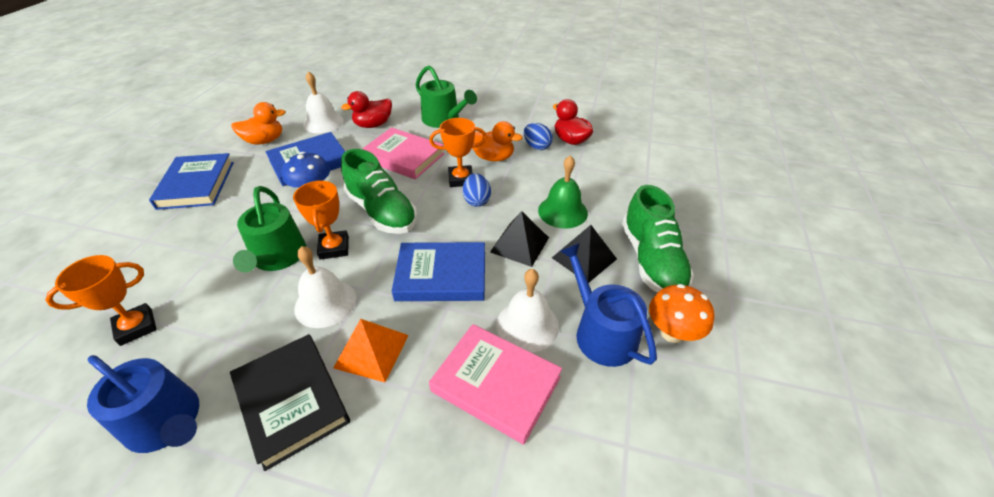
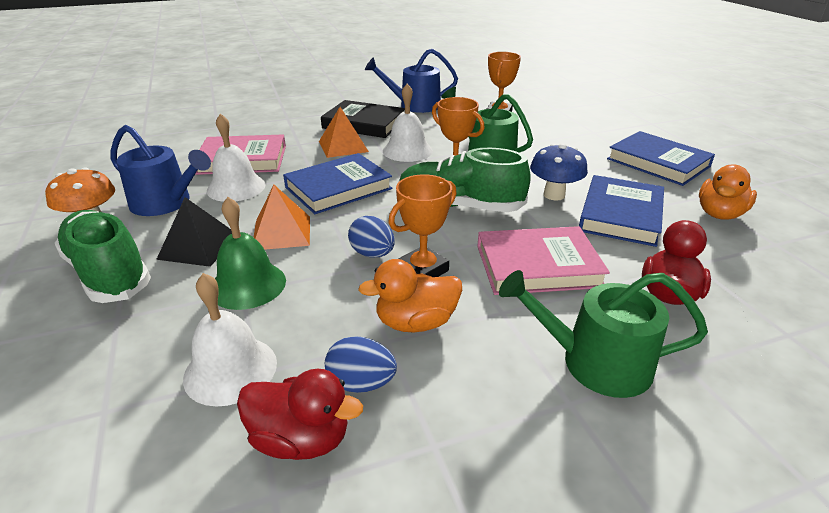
camera: 145 degrees right, 10 degrees down
white bell [303,71,344,133] -> white bell moved to [183,273,277,406]
black pyramid [490,211,549,267] -> orange pyramid [254,185,310,250]

